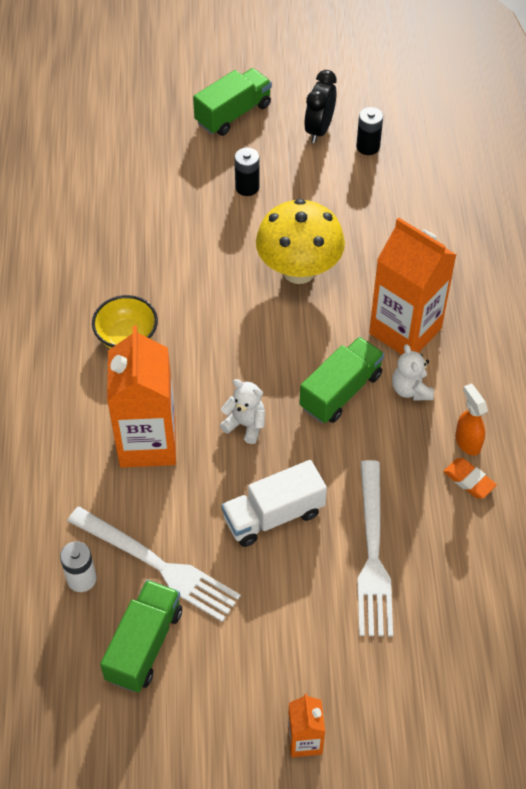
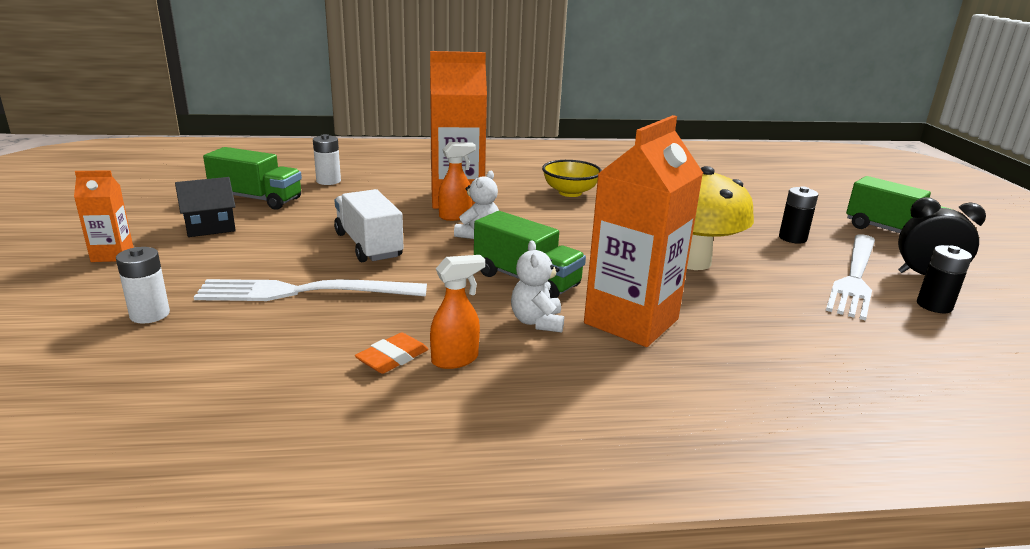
camera: 85 degrees right, 30 degrees down
white fork [67,507,241,622] -> white fork moved to [826,234,875,321]
white teddy bear [392,344,434,401] -> white teddy bear turned 75 degrees counterclockwise [511,241,564,332]
none -> white battery [116,247,170,324]
none -> black house [175,177,236,237]
none -> orange spray bottle [438,142,476,221]

